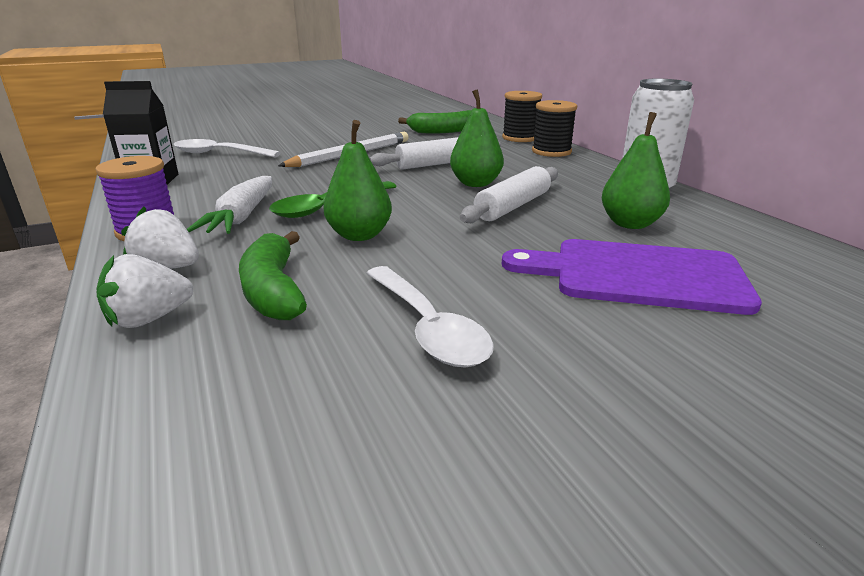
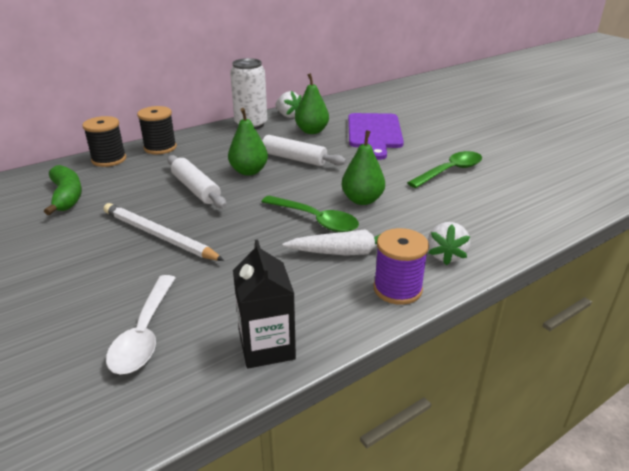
camera: 100 degrees left, 5 degrees up
white strawberry [96,254,193,328] -> white strawberry moved to [275,91,301,118]
green banana [239,231,307,320] -> none
white spoon [366,266,494,367] -> green spoon [407,151,482,188]

